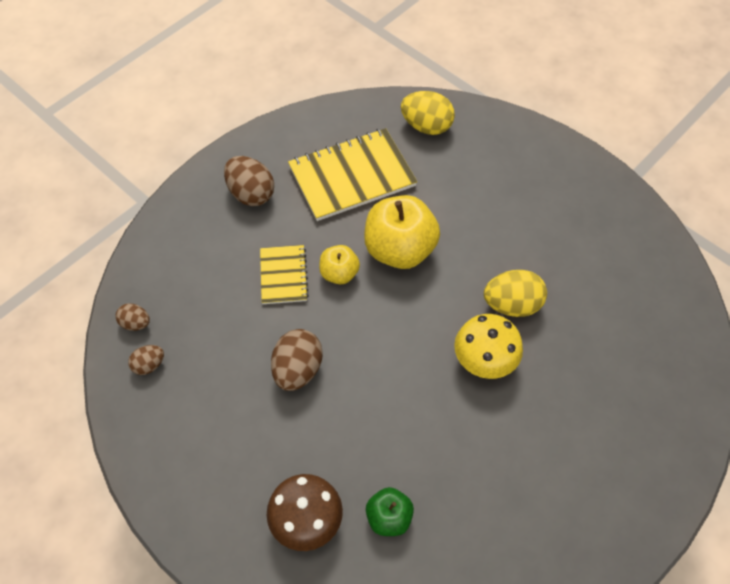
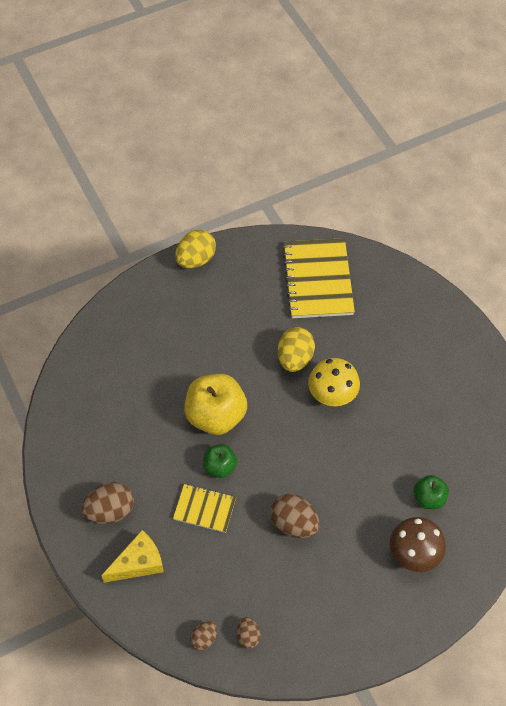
camera: 70 degrees left, 0 degrees up
yellow notebook [288,128,417,221] -> yellow notebook moved to [282,238,355,318]
yellow apple [319,245,360,284] -> green apple [203,444,237,478]
yellow egg [401,91,455,135] -> yellow egg moved to [175,230,216,268]
none -> yellow cheese [101,530,164,583]

